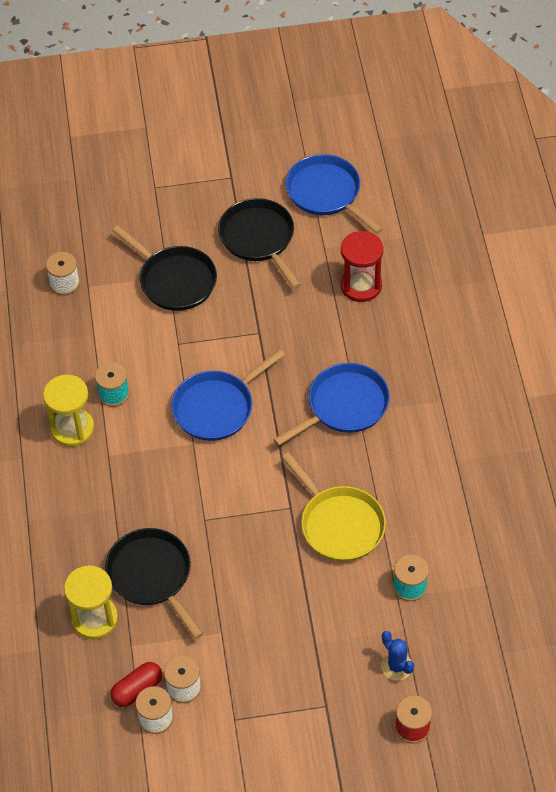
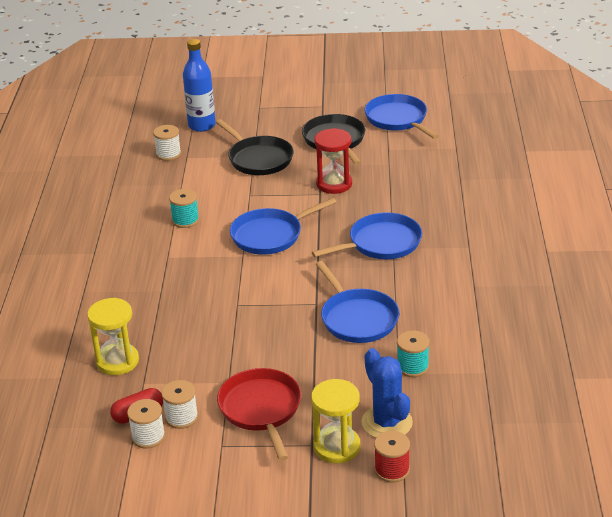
camera: 10 degrees right, 20 degrees down
yellow hourglass [43,375,94,447] -> yellow hourglass moved to [311,379,361,463]
black pan [105,528,204,639] -> none
yellow pan [282,452,386,562] -> blue pan [316,261,399,343]
red hourglass [340,231,383,302] -> red hourglass moved to [314,128,352,194]
blue cactus [381,631,414,681] -> blue cactus [362,348,413,438], size x1.66
none -> blue bottle [183,39,216,132]
none -> red pan [217,368,301,461]

